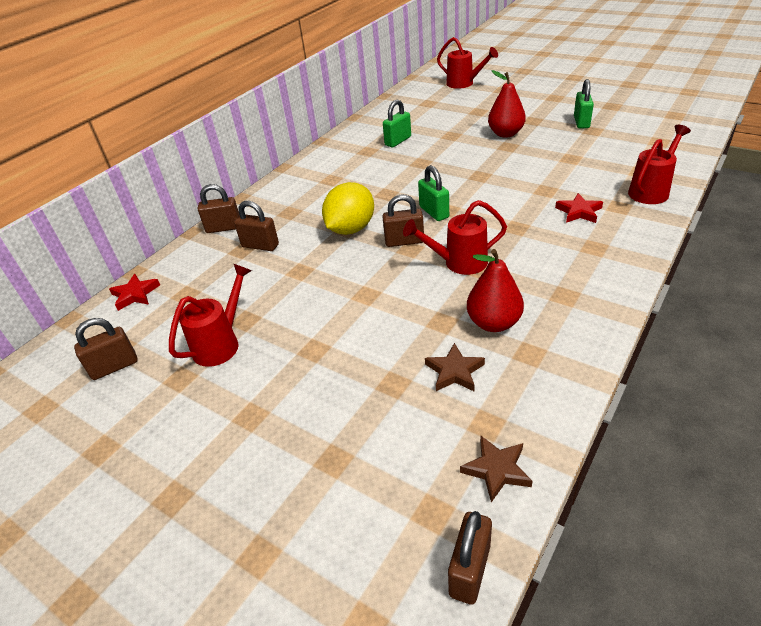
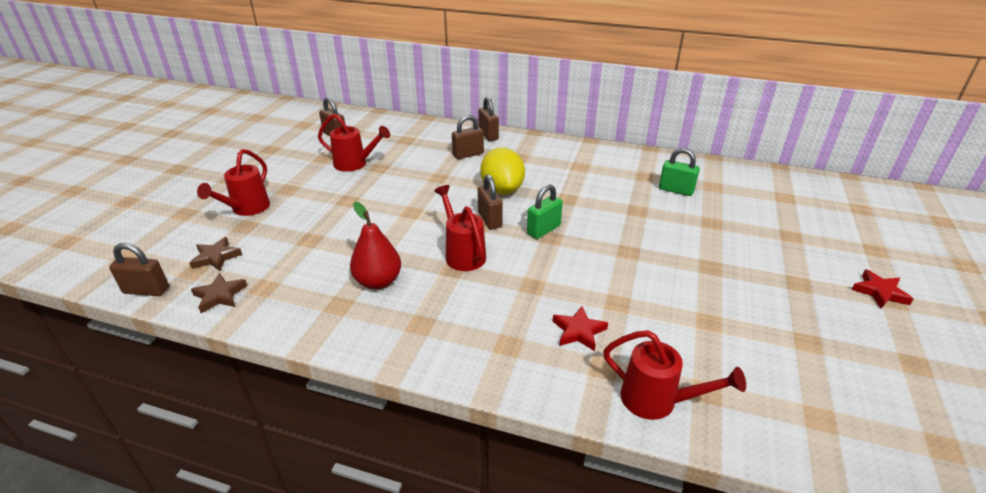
camera: 70 degrees right, 5 degrees down
red star [109,274,160,311] -> red star moved to [852,269,913,308]
brown padlock [234,201,279,251] -> brown padlock turned 60 degrees clockwise [452,115,484,159]
yellow lemon [322,182,374,235] -> yellow lemon turned 60 degrees clockwise [480,148,525,194]
brown star [425,343,485,391] -> brown star moved to [189,237,242,271]
red watering can [437,37,498,89] -> red watering can moved to [197,149,270,216]
red pear [488,70,526,138] -> none
green padlock [574,79,594,129] -> none

